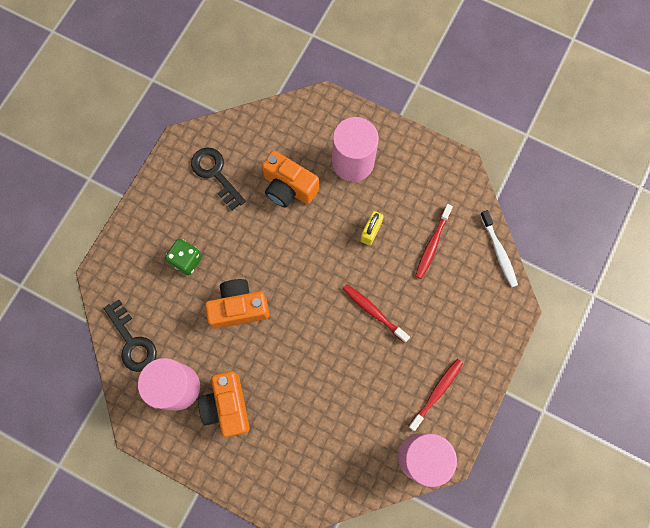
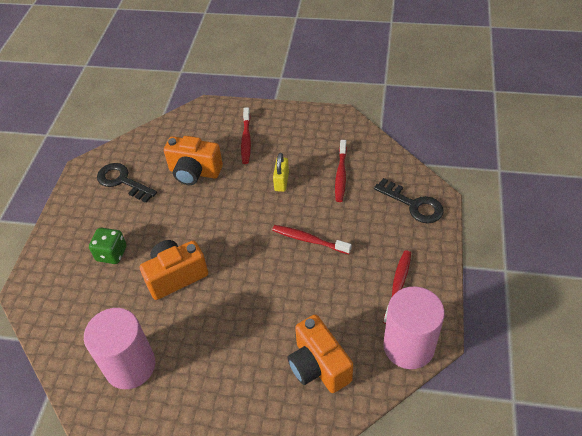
camera: 15 degrees left, 25 degrees down
black key [103,299,157,372] -> black key moved to [374,178,444,223]
orange camera [198,371,250,437] -> orange camera moved to [288,315,353,393]
pink cylinder [332,117,379,182] -> red toothbrush [241,107,251,164]
white toothbrush [480,210,518,287] -> none

